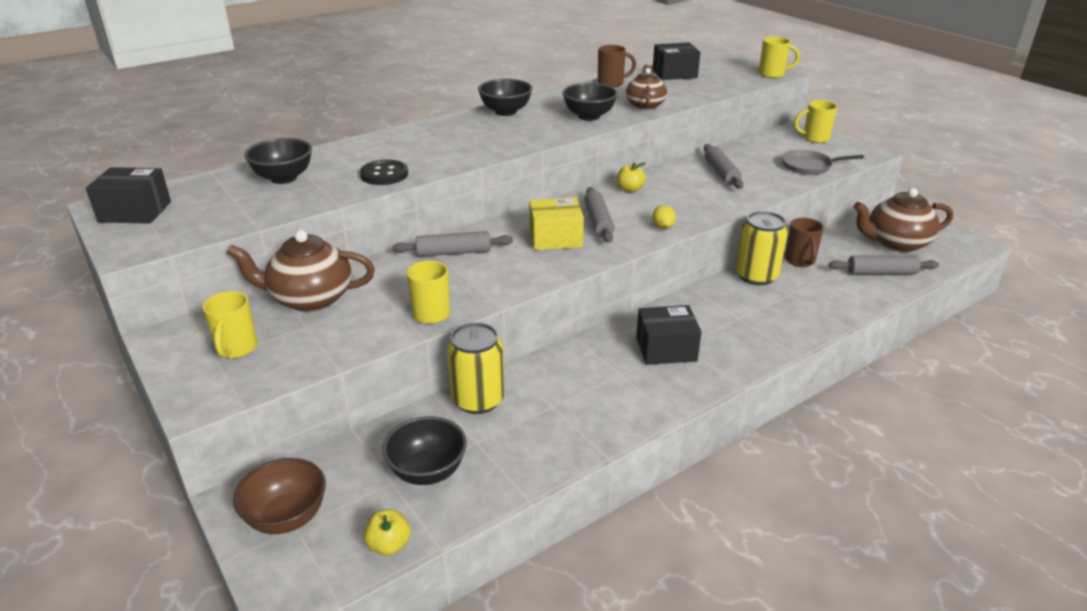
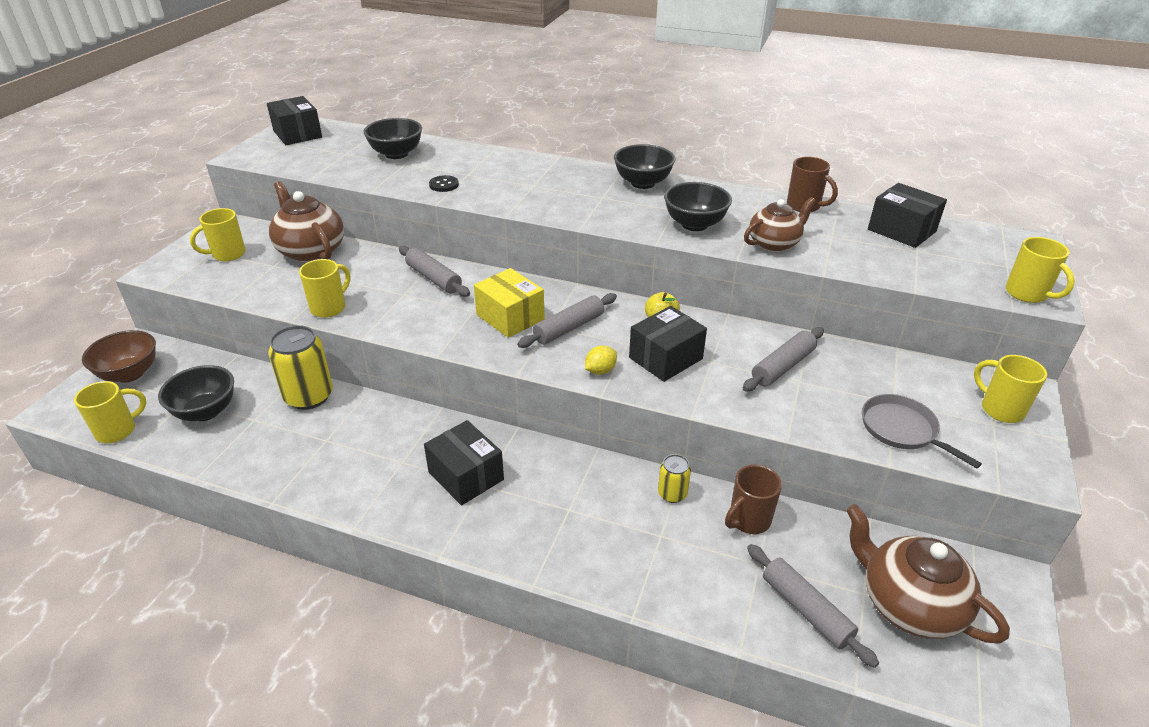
camera: 55 degrees right, 5 degrees up
black button [360,160,408,185] -> black button [429,175,459,192], size x0.65
yellow apple [364,509,411,556] -> yellow mug [74,381,146,443]
yellow can [736,211,788,286] -> yellow can [658,454,691,503], size x0.53
none -> black box [629,306,707,382]

